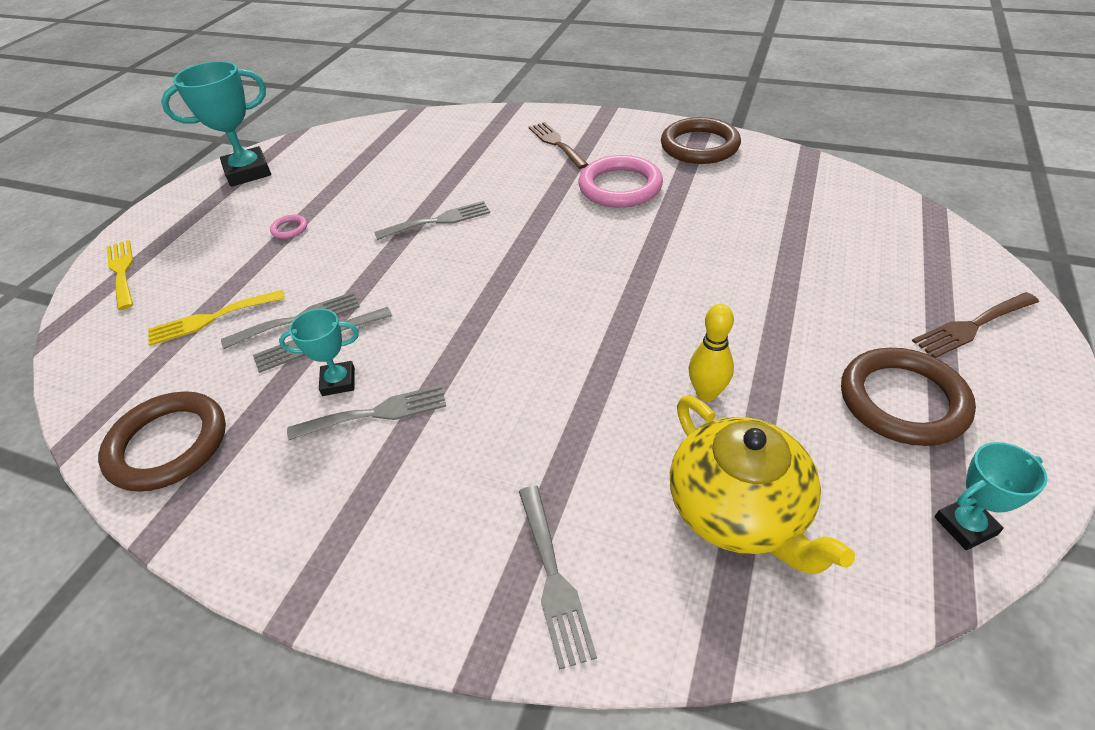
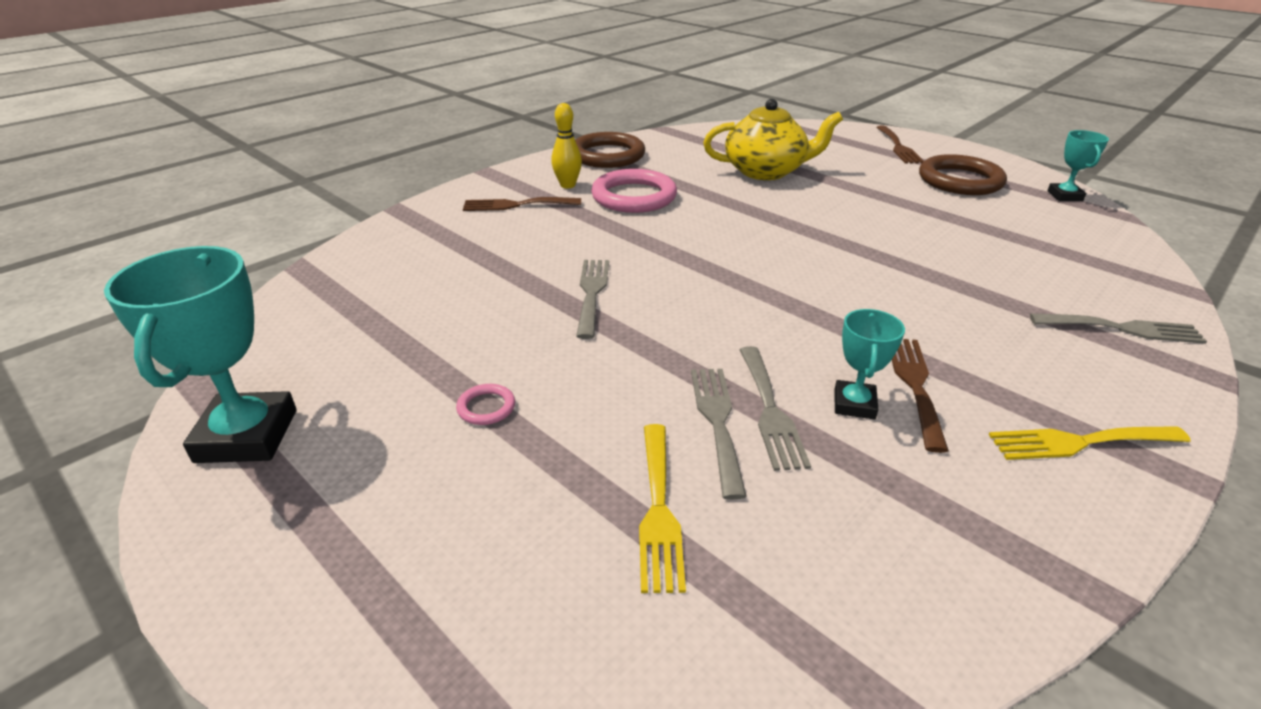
camera: 70 degrees left, 10 degrees down
brown ring [98,391,226,492] -> none
yellow fork [107,240,133,310] -> yellow fork moved to [989,426,1191,460]
grey fork [287,384,446,440] -> brown fork [892,339,949,453]
yellow teapot [670,396,855,574] -> yellow teapot moved to [703,99,843,180]
yellow bowling pin [689,304,734,401] -> yellow bowling pin moved to [551,103,582,189]

